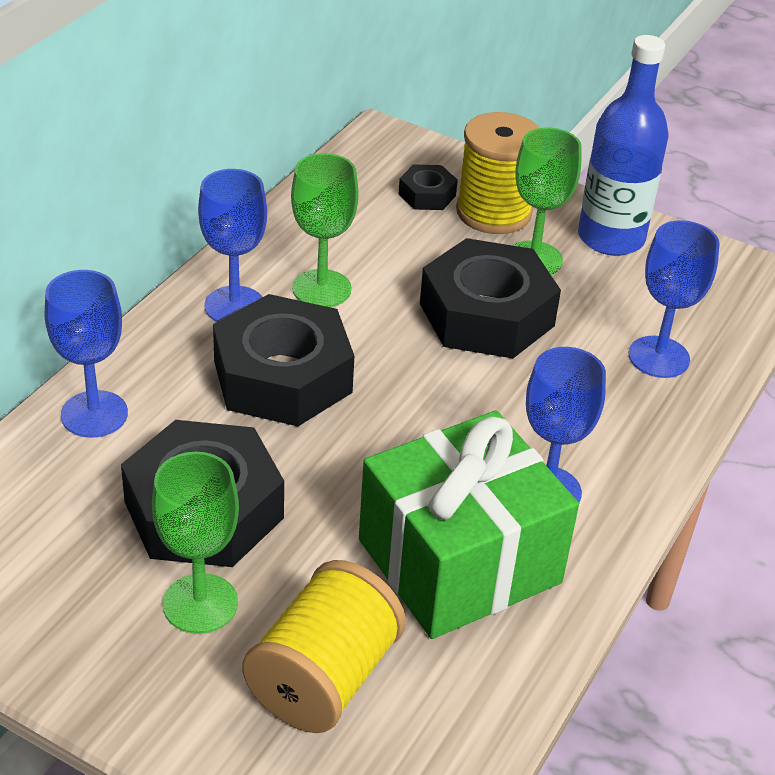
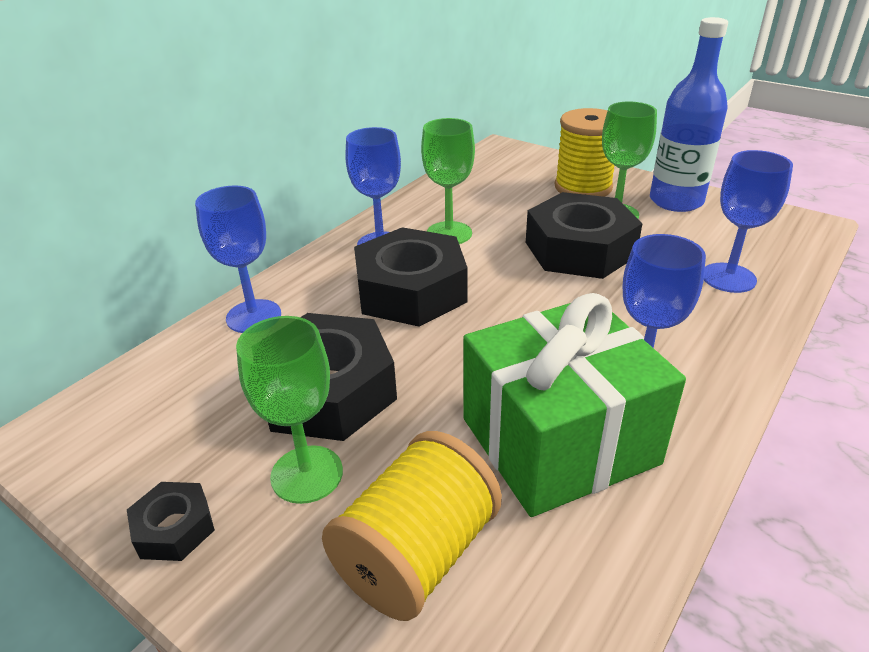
camera: 10 degrees right, 5 degrees down
black nut [398,164,458,210] -> black nut moved to [127,482,215,561]

